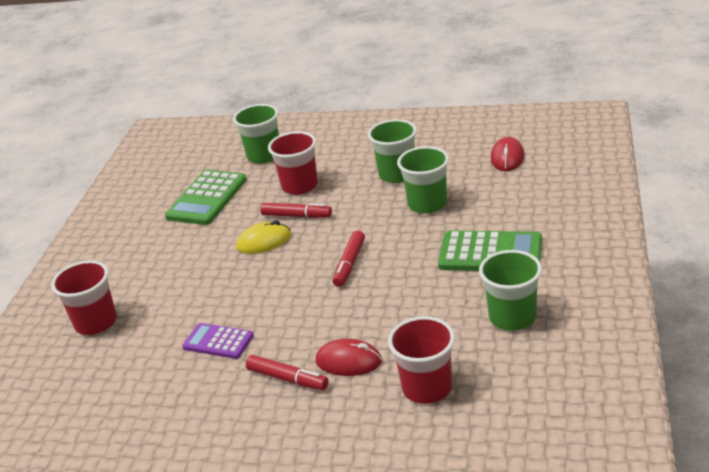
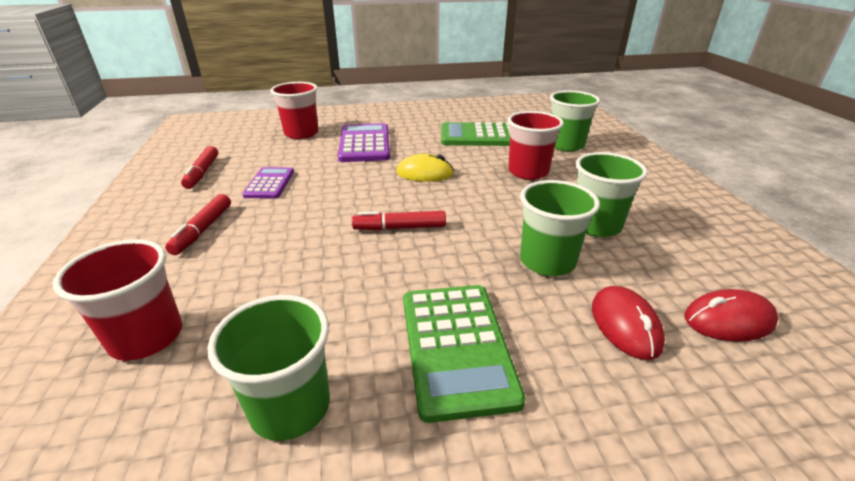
camera: 65 degrees right, 0 degrees up
yellow mouse [236,220,291,254] -> yellow mouse turned 45 degrees counterclockwise [397,154,454,182]
red marker [260,203,332,218] -> red marker moved to [181,146,218,189]
red mouse [316,339,382,376] -> red mouse moved to [592,286,665,360]
none -> purple calculator [338,123,390,162]

